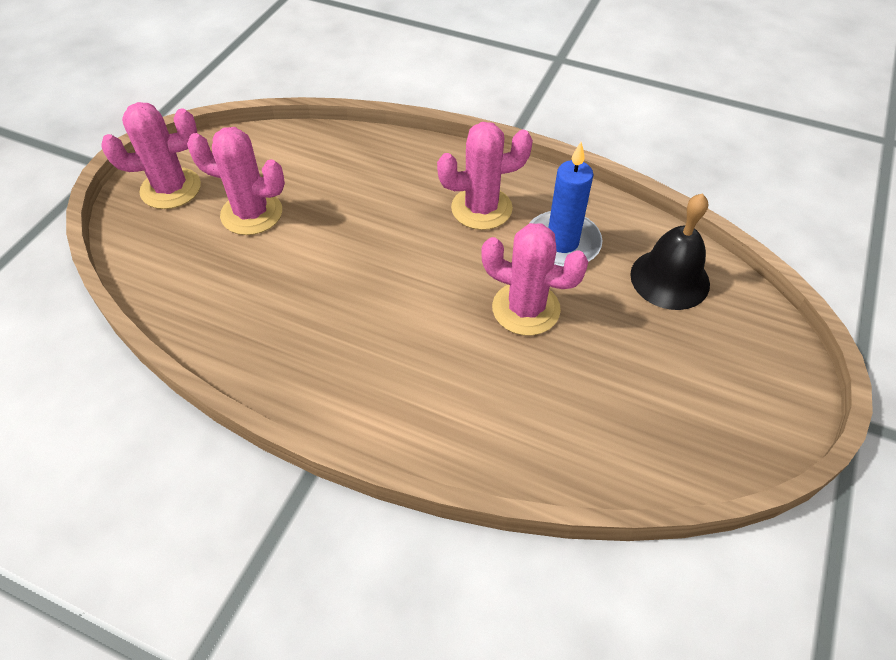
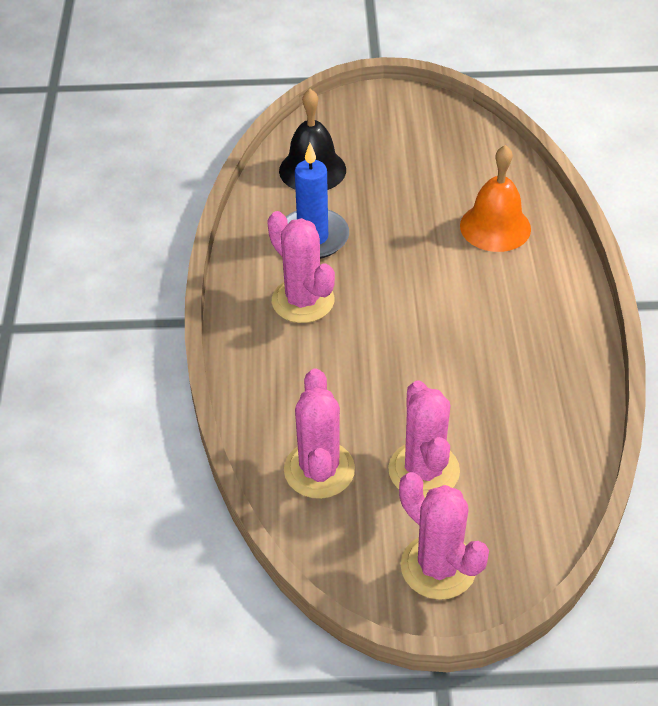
camera: 115 degrees left, 5 degrees down
pink cactus [481,223,588,335] -> pink cactus moved to [284,368,355,499]
none -> orange bell [460,145,531,252]

